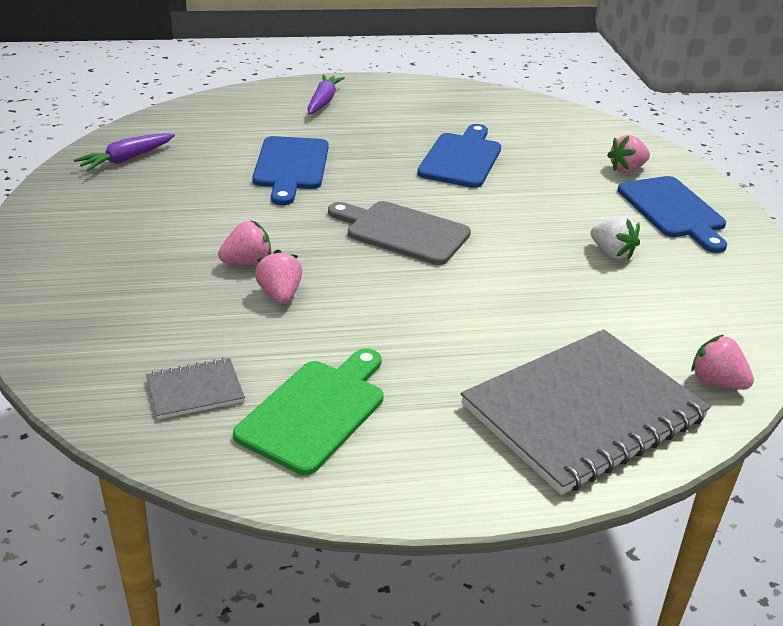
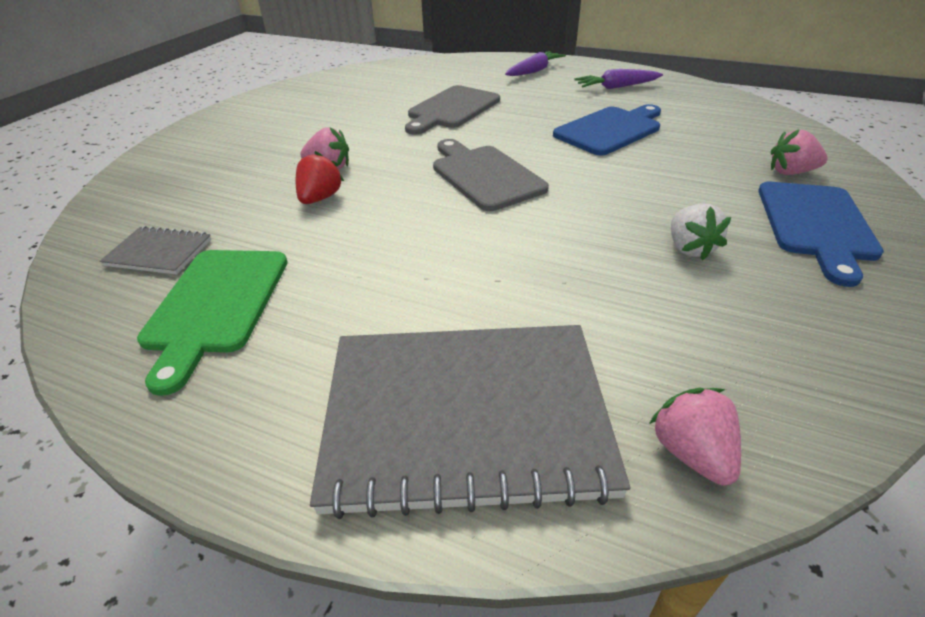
camera: 35 degrees right, 5 degrees up
purple carrot [74,133,175,171] -> purple carrot moved to [575,69,663,89]
green cutting board [233,348,383,475] -> green cutting board turned 120 degrees clockwise [137,250,287,396]
blue cutting board [252,136,329,205] -> grey cutting board [405,85,500,135]
pink strawberry [255,249,302,304] -> red strawberry [296,151,344,204]

